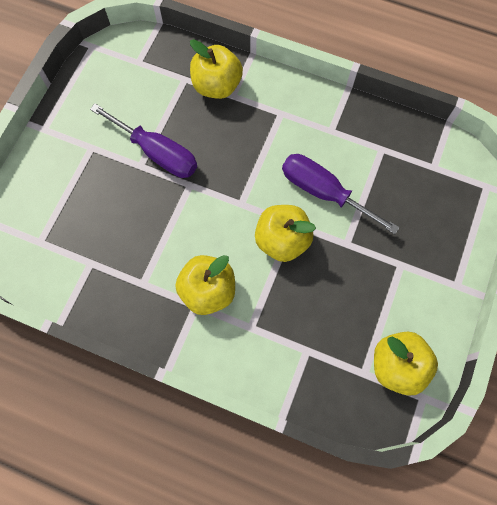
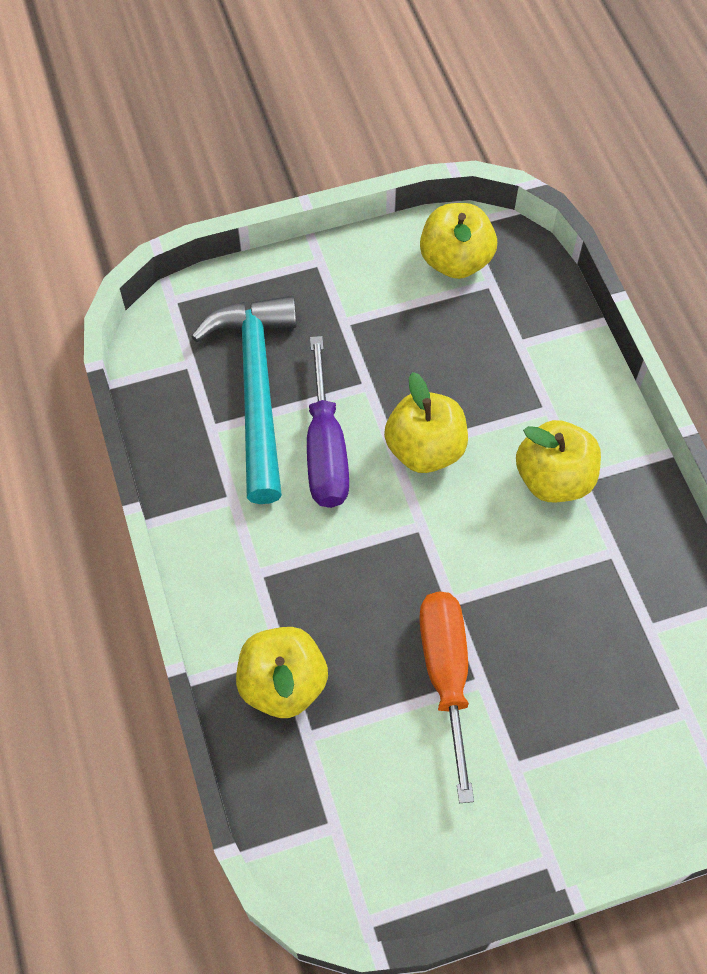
camera: 130 degrees left, 10 degrees down
purple screwdriver [90,103,197,178] -> orange screwdriver [419,592,474,803]
none -> turquoise hammer [191,296,297,504]

